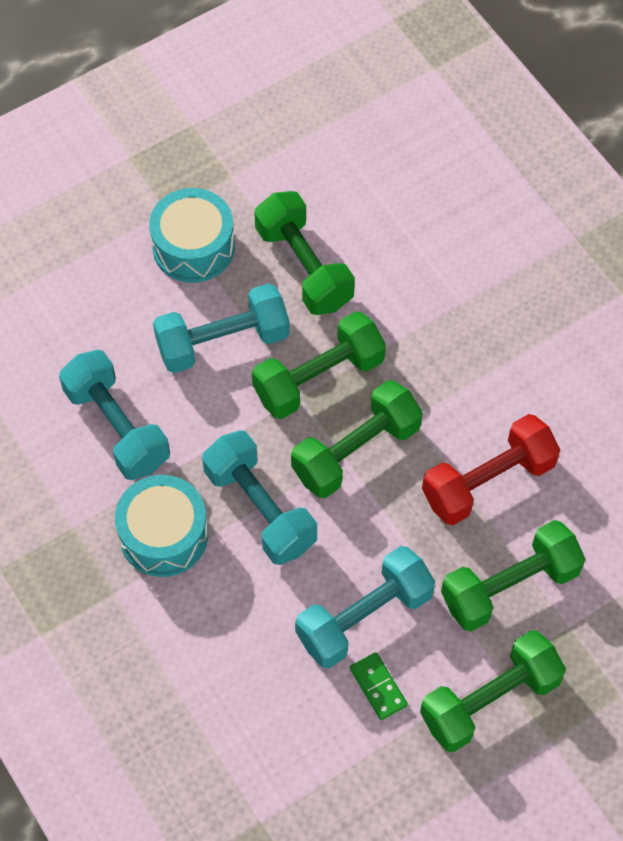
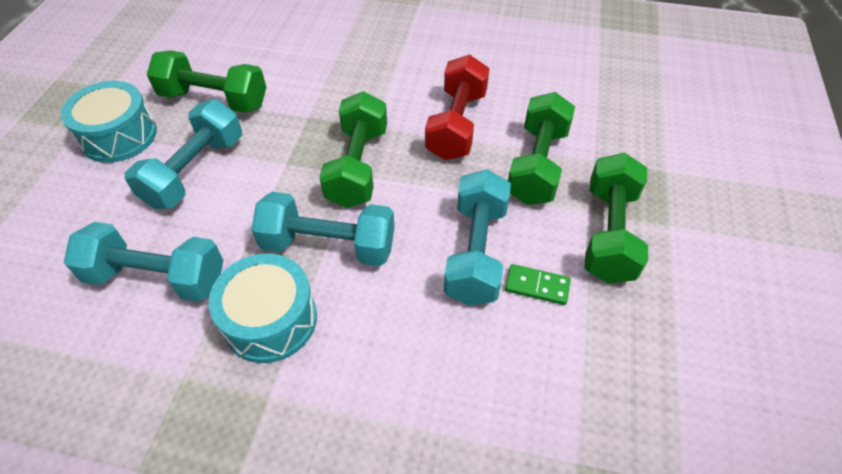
camera: 45 degrees left, 10 degrees down
green dumbbell [252,311,386,419] -> none

